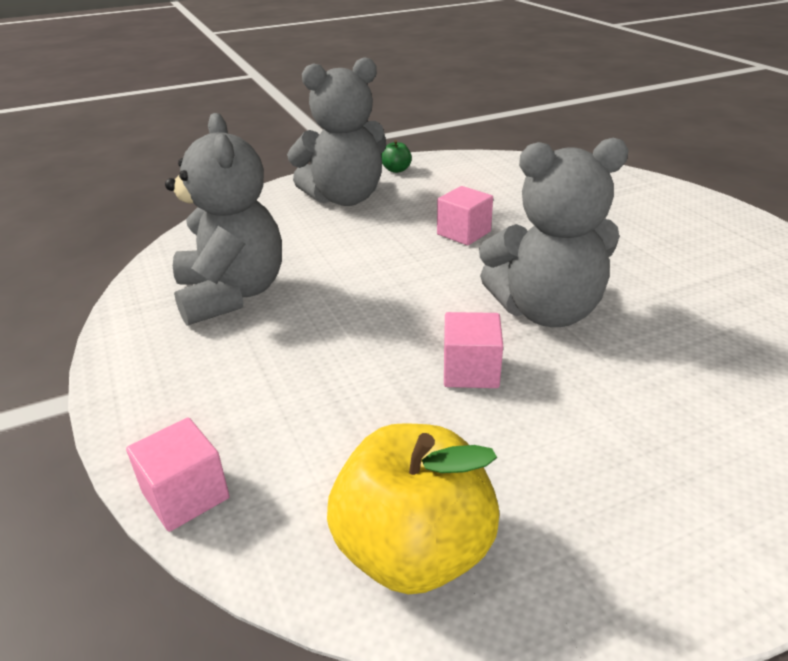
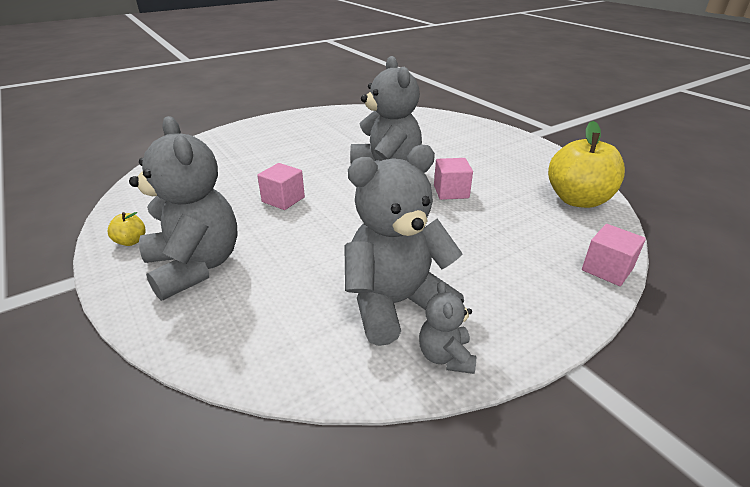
camera: 100 degrees left, 0 degrees up
green apple [381,140,412,173] -> yellow apple [108,212,146,246]
none -> grey teddy bear [419,281,476,374]

